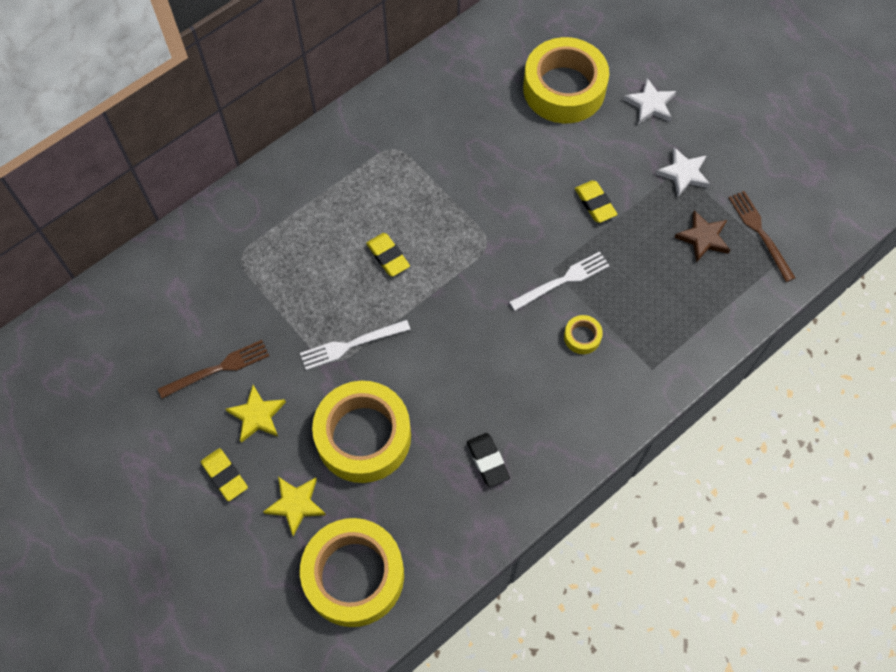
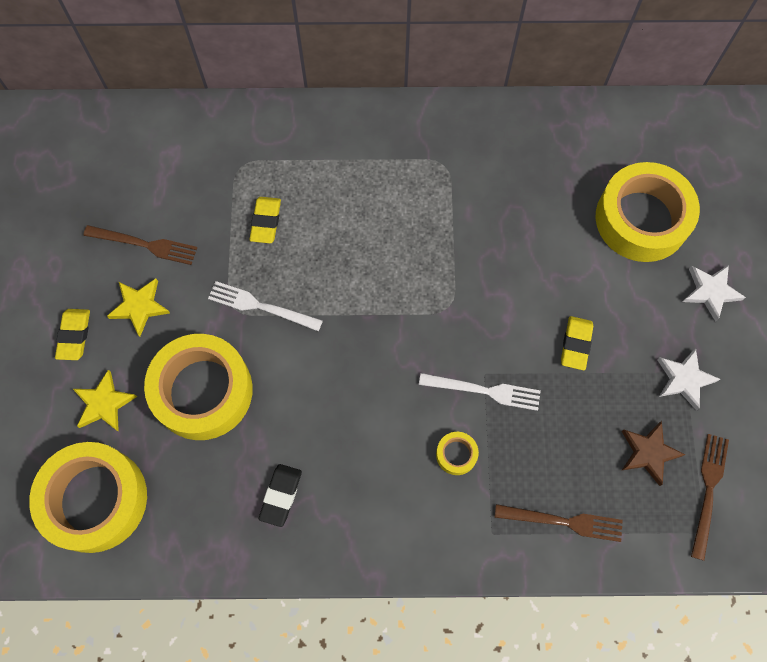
camera: 40 degrees right, 5 degrees up
yellow eraser [366,233,410,277] -> yellow eraser moved to [249,197,281,243]
none -> brown fork [494,504,623,542]

